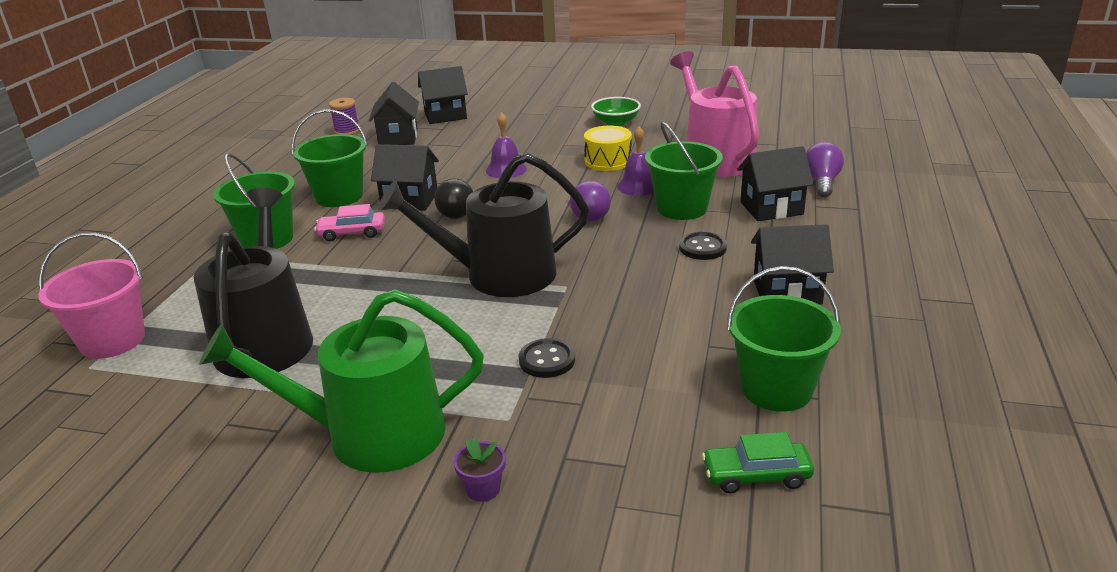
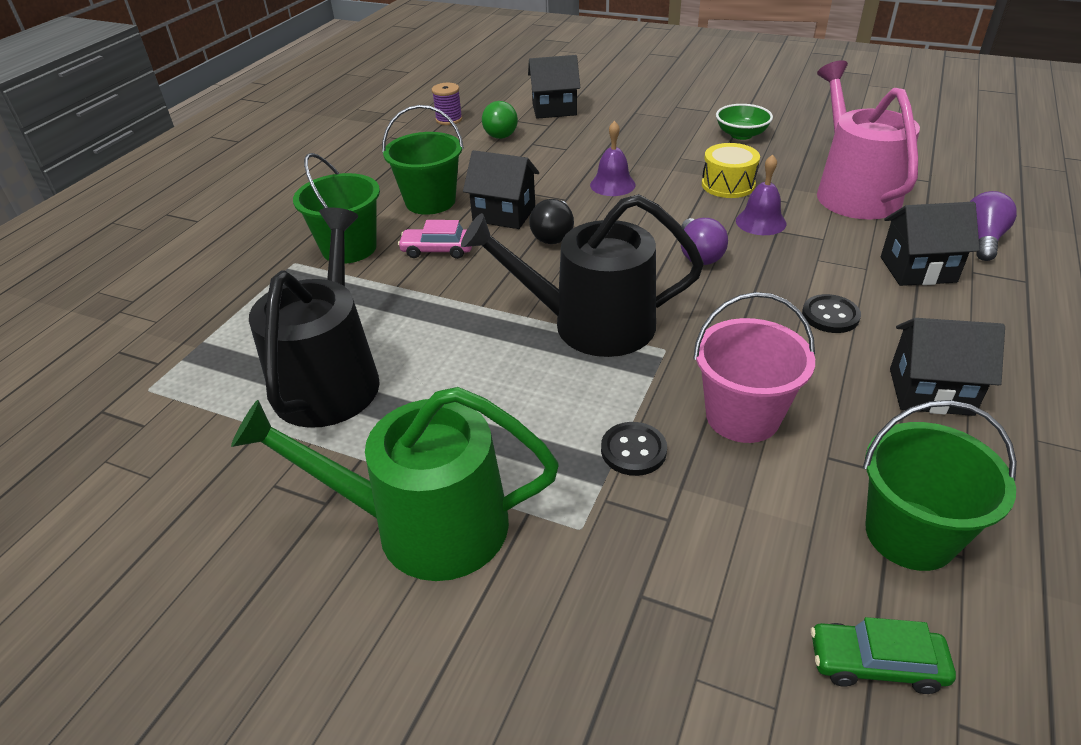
camera: 10 degrees right, 10 degrees up
pink bucket [38,233,145,359] -> pink bucket moved to [693,292,815,443]
black house [369,82,419,145] -> green light bulb [482,101,518,139]
purple flower pot [454,438,506,502] -> none
green bucket [645,122,723,220] -> none

